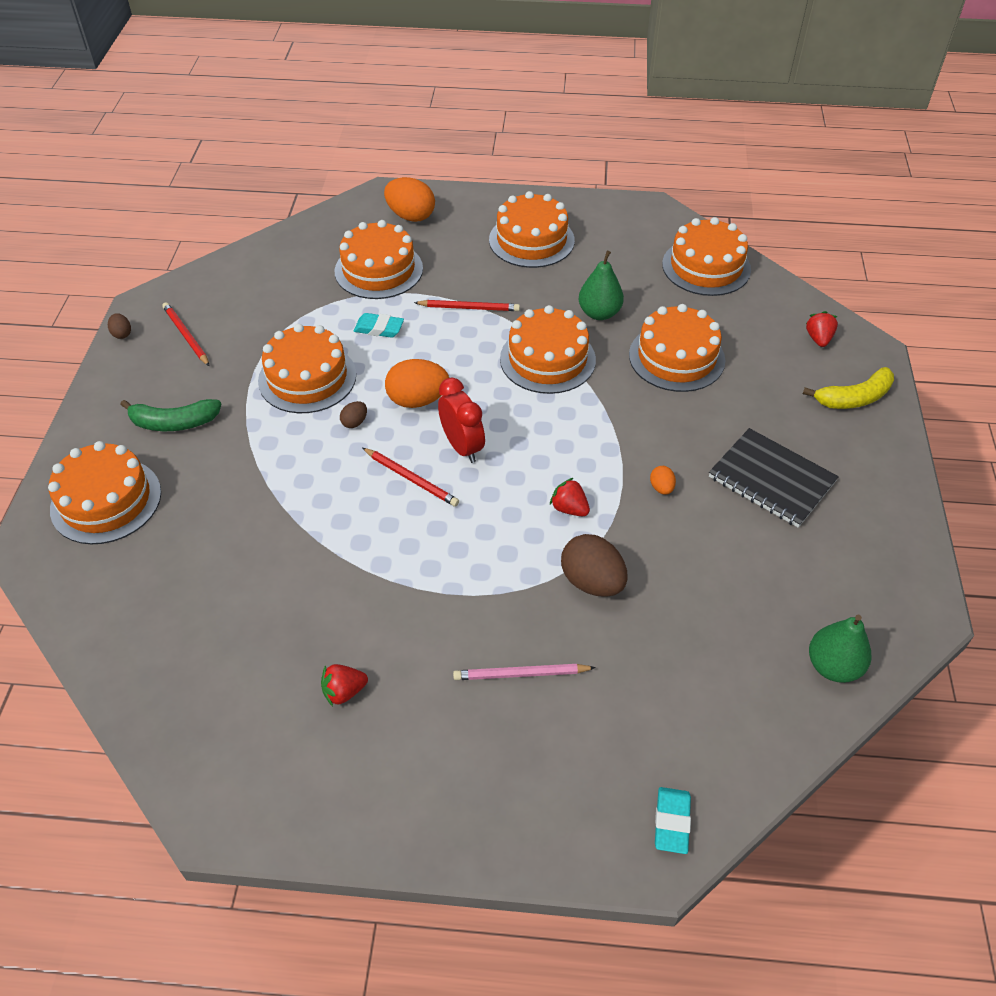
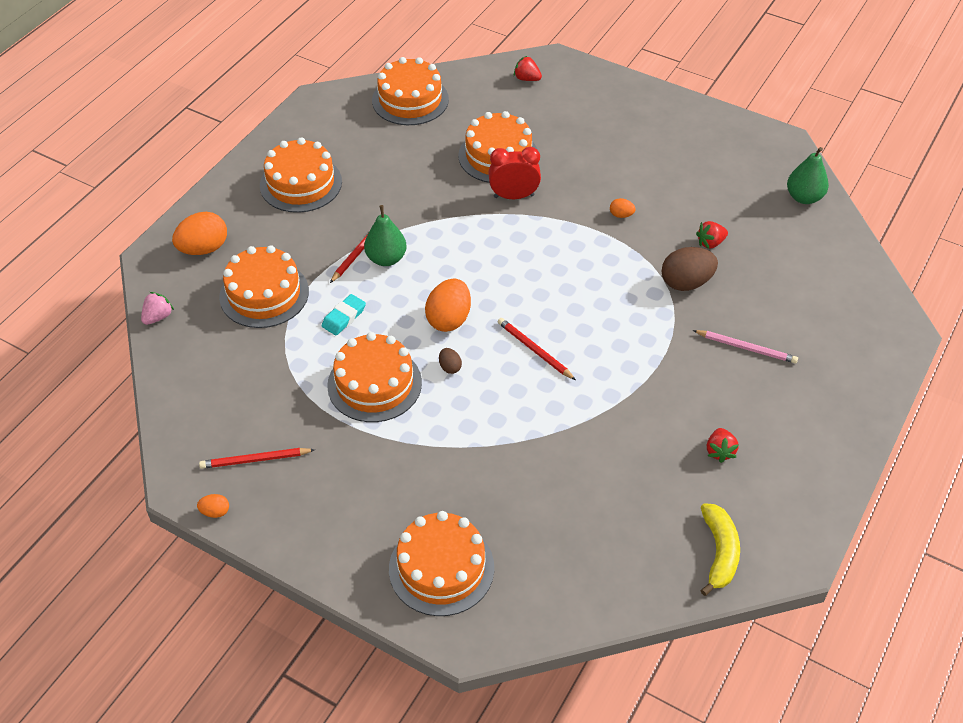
camera: 65 degrees left, 0 degrees up
brown egg [108,313,131,339] -> orange egg [197,494,229,518]
green banana [120,399,221,431] -> none
red pencil [363,448,459,507] -> red pencil turned 105 degrees counterclockwise [498,318,576,380]
red clock [438,378,485,463] -> red clock moved to [488,147,541,199]
pink pencil [453,664,596,680] -> pink pencil turned 90 degrees counterclockwise [693,330,798,364]
orange cake [500,305,596,394] -> none
red strawberry [550,478,590,516] -> red strawberry moved to [696,221,728,249]
green pear [579,251,624,320] -> green pear moved to [364,205,407,266]
turquoise eraser [655,787,691,854] -> none
black notebook [709,428,839,528] -> none
yellow banana [803,367,894,409] -> yellow banana moved to [700,503,740,596]
none -> pink strawberry [141,292,174,325]

